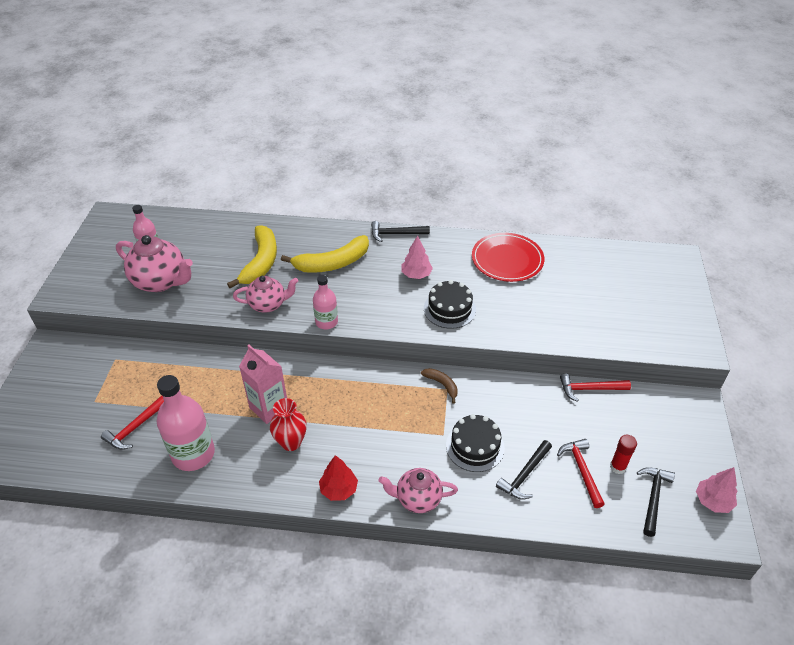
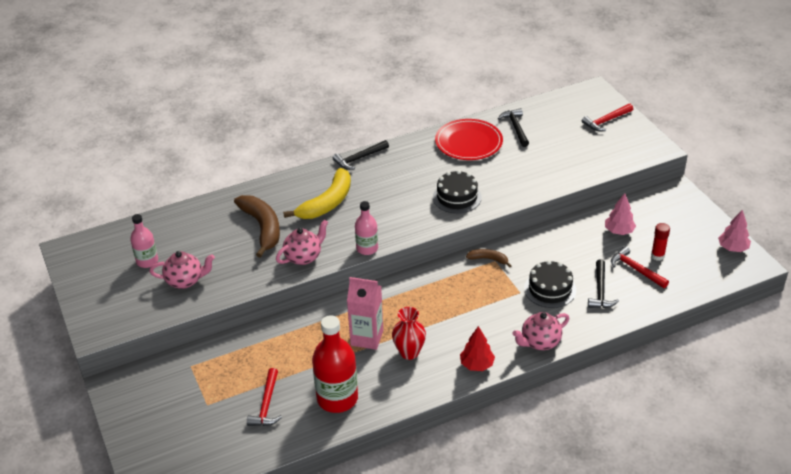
camera: 30 degrees left, 5 degrees down
pink teapot [116,235,193,292] -> pink teapot [149,251,215,289], size x0.65
pink bottle [157,375,215,471] -> red bottle [312,315,358,413]
yellow banana [227,225,277,288] -> brown banana [234,195,280,258]
pink tree [402,236,433,279] -> pink tree moved to [605,193,636,235]
red hammer [560,374,631,402] -> red hammer moved to [582,104,633,131]
black hammer [637,467,675,537] -> black hammer moved to [498,108,529,147]

